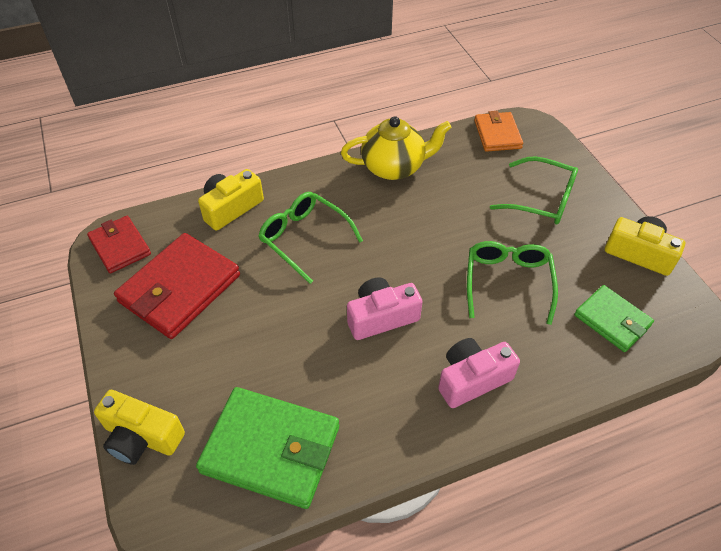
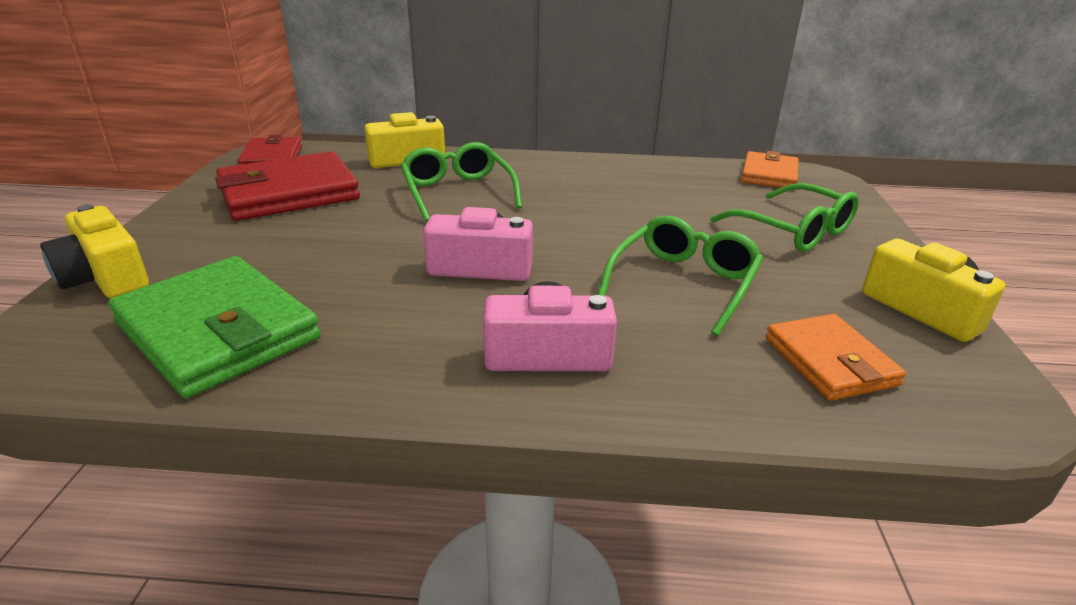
camera: 25 degrees right, 20 degrees down
yellow teapot [341,116,452,180] -> none
green wallet [574,285,654,352] -> orange wallet [766,314,906,401]

